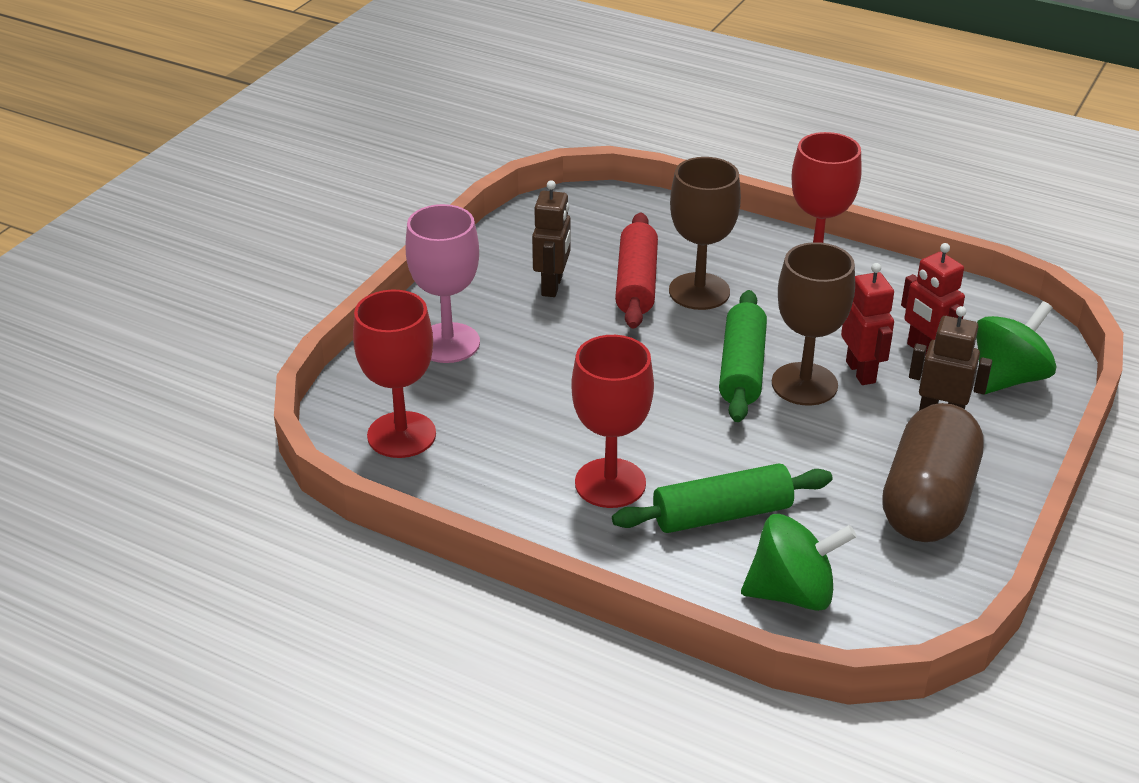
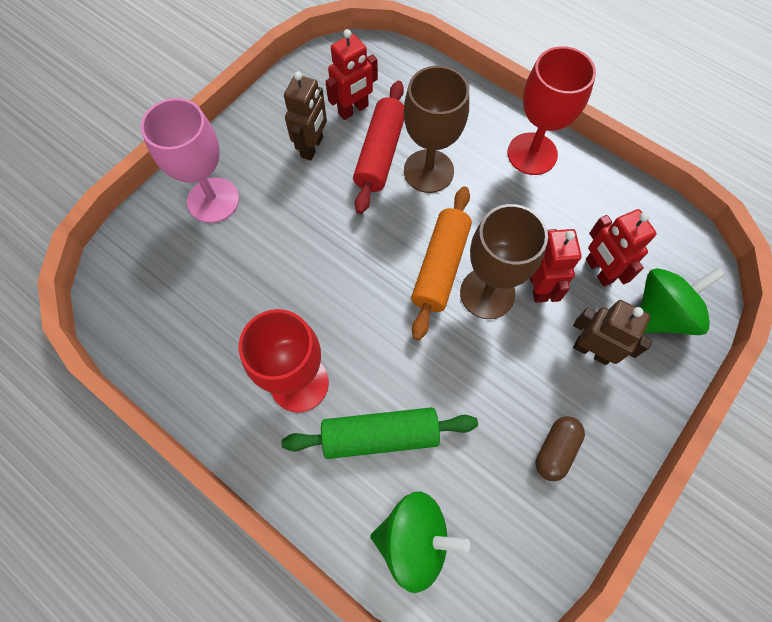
camera: 10 degrees right, 30 degrees up
red goblet [353,290,436,458] -> none
green rolling pin [719,290,767,422] -> orange rolling pin [411,186,472,340]
brown capsule [882,403,984,542] -> brown capsule [536,416,585,481], size x0.46
none -> red robot [325,29,378,120]

